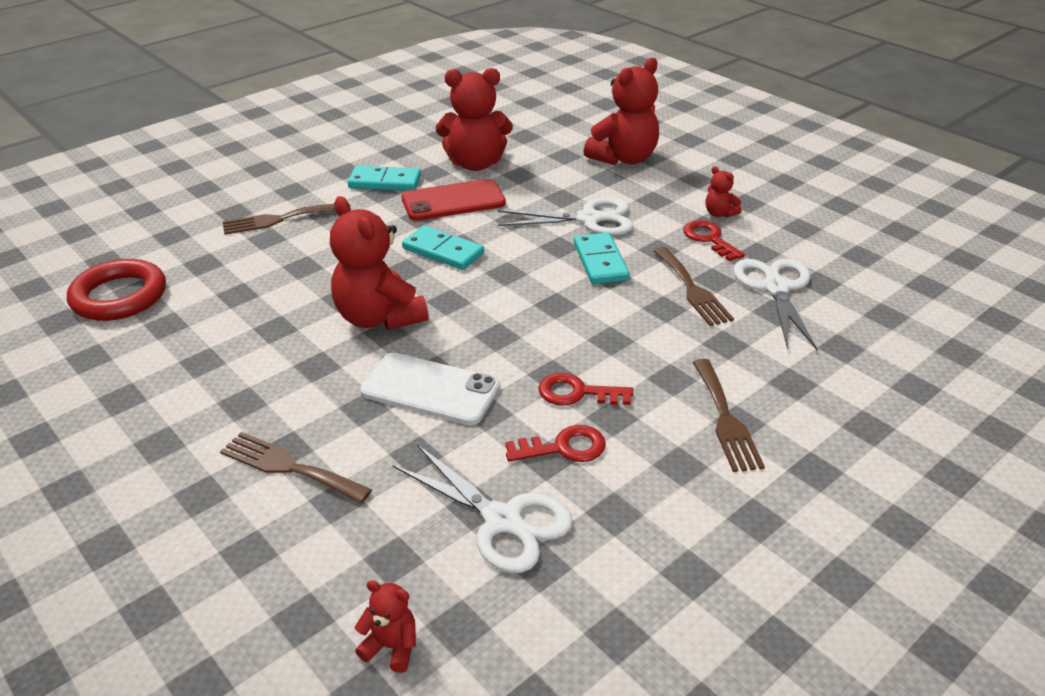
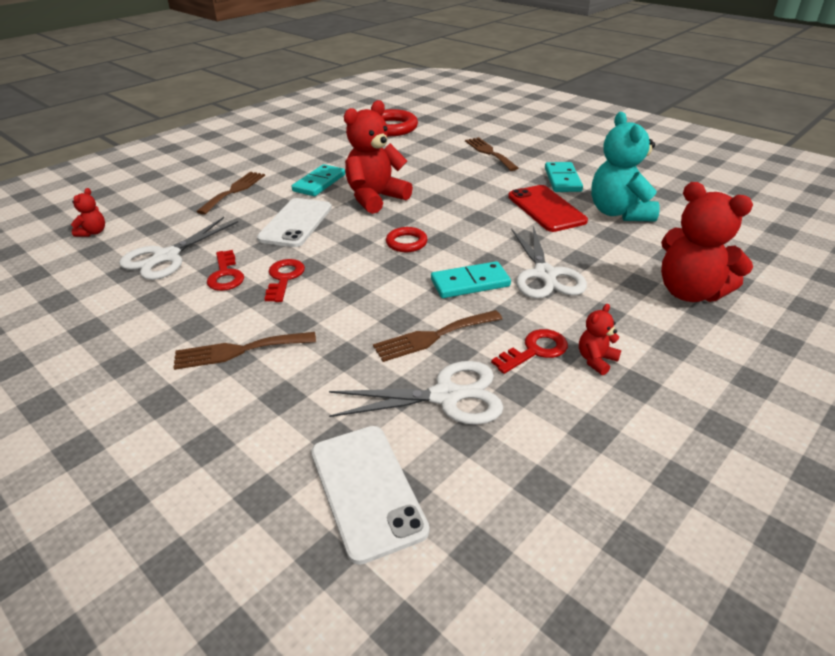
camera: 85 degrees right, 0 degrees up
turquoise domino [402,226,484,270] -> turquoise domino moved to [292,164,345,196]
red teddy bear [436,68,513,171] -> turquoise teddy bear [591,112,660,221]
none -> white phone [311,426,429,565]
none -> red ring [386,227,427,252]

